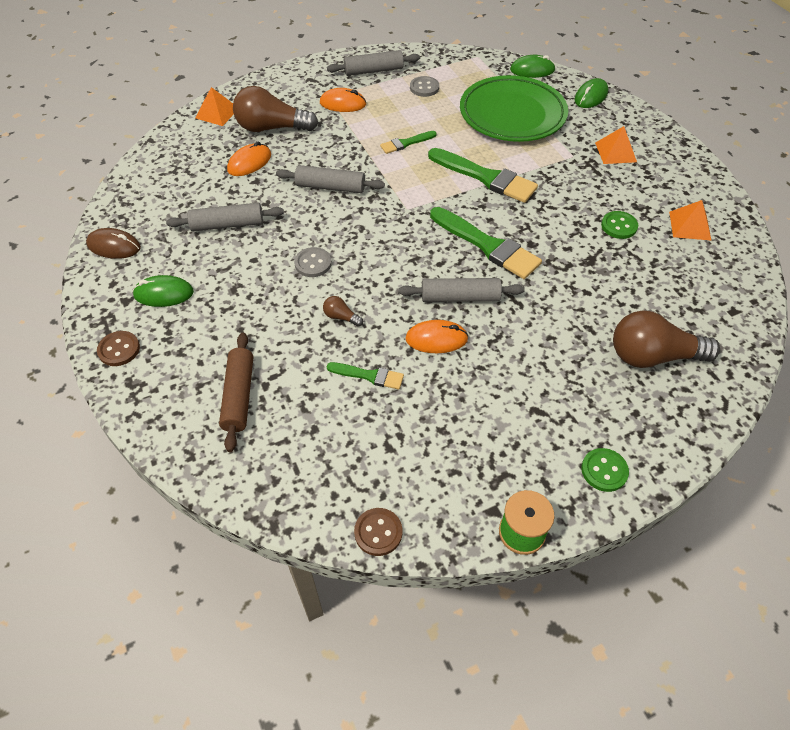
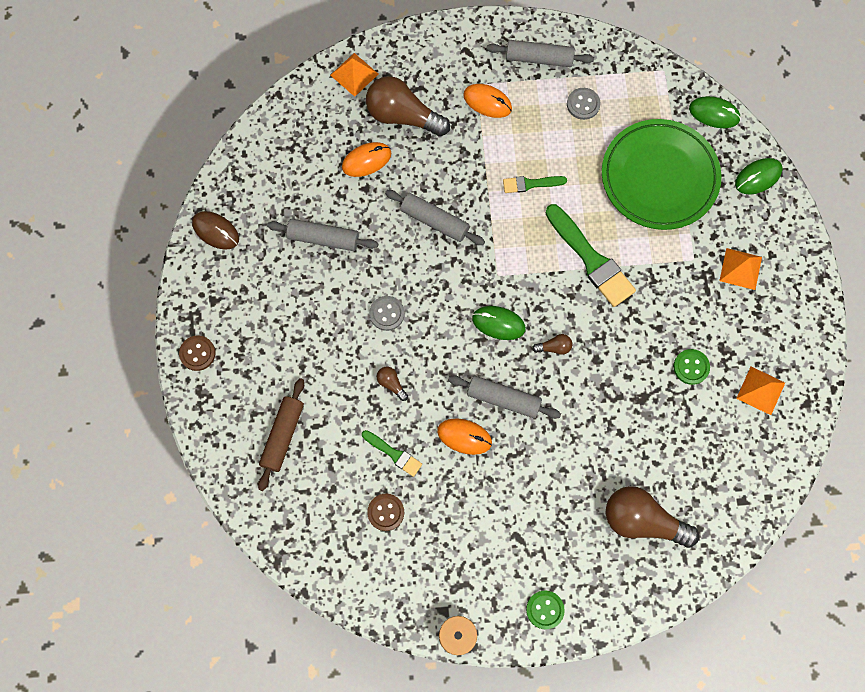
camera: 20 degrees right, 20 degrees up
green mouse [133,275,194,307] -> green mouse moved to [472,306,526,340]
brown button [354,508,402,556] -> brown button moved to [367,494,404,531]
green brush [430,207,542,279] -> brown light bulb [532,334,572,355]

